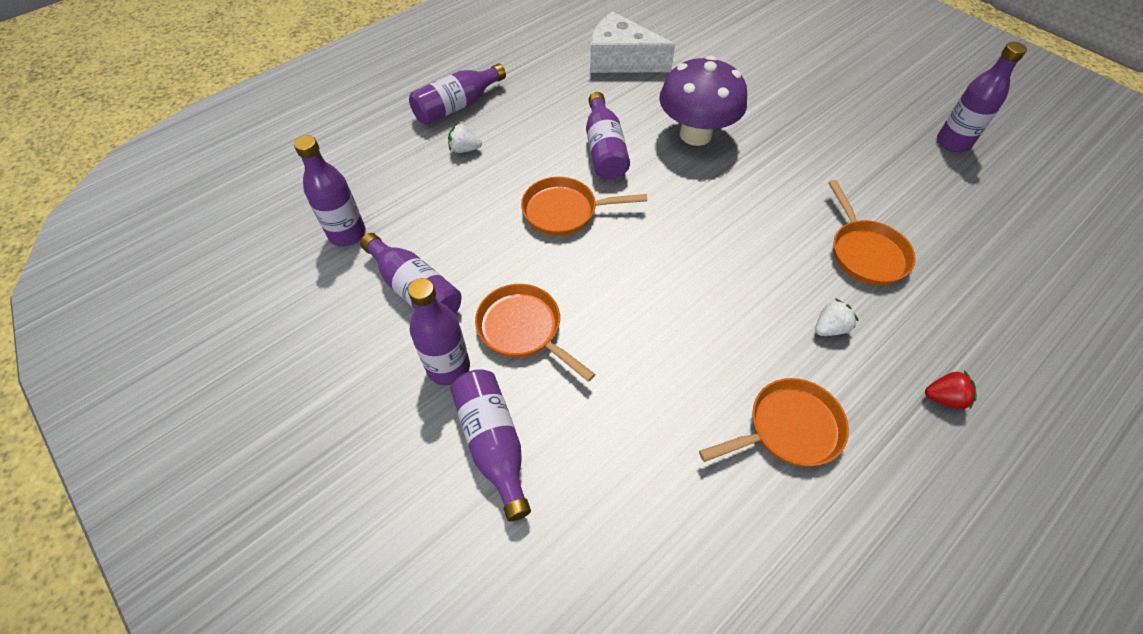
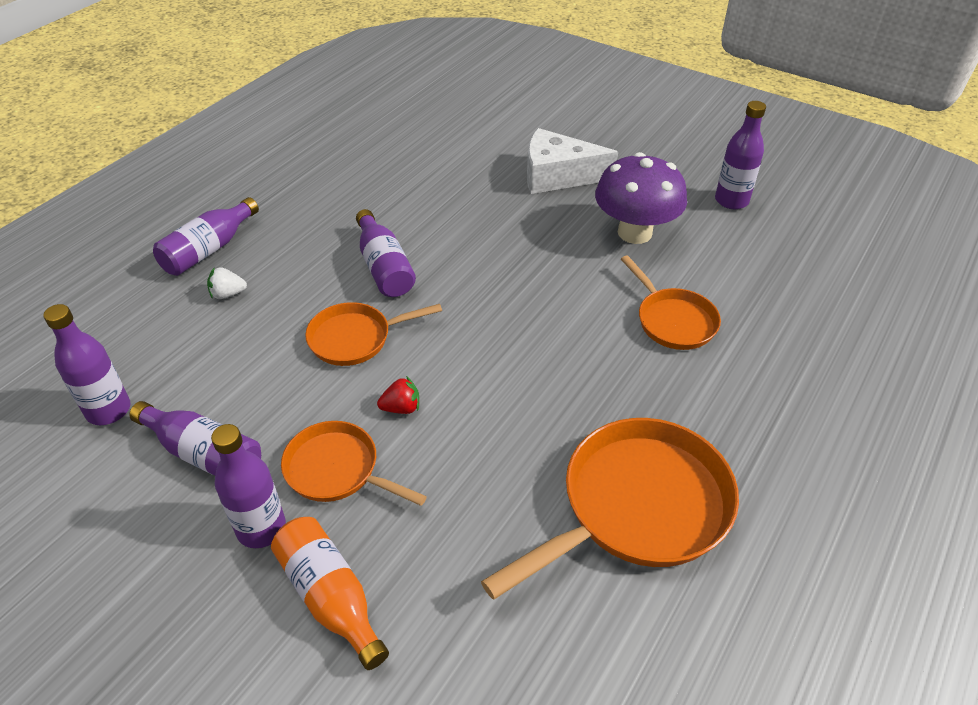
camera: 15 degrees left, 10 degrees down
purple bottle [450,369,531,521] -> orange bottle [271,517,389,670]
white cheese [590,11,675,73] -> white cheese moved to [527,128,618,194]
purple mushroom [659,56,747,146] -> purple mushroom moved to [595,152,687,244]
orange pan [699,378,849,466] -> orange pan [481,418,739,599], size x1.73
white strawberry [815,298,858,336] -> none
red strawberry [925,370,977,409] -> red strawberry moved to [377,376,419,414]

